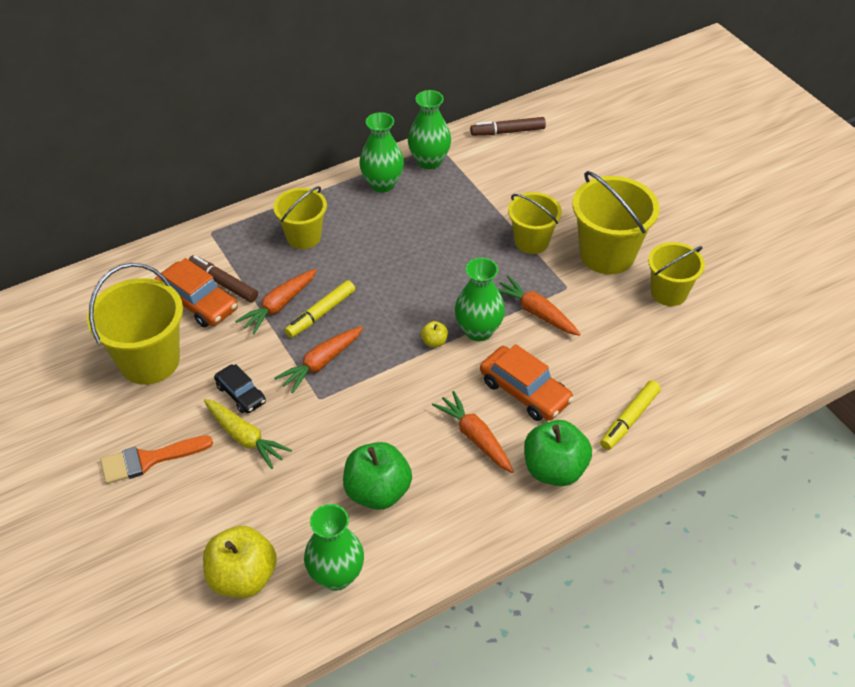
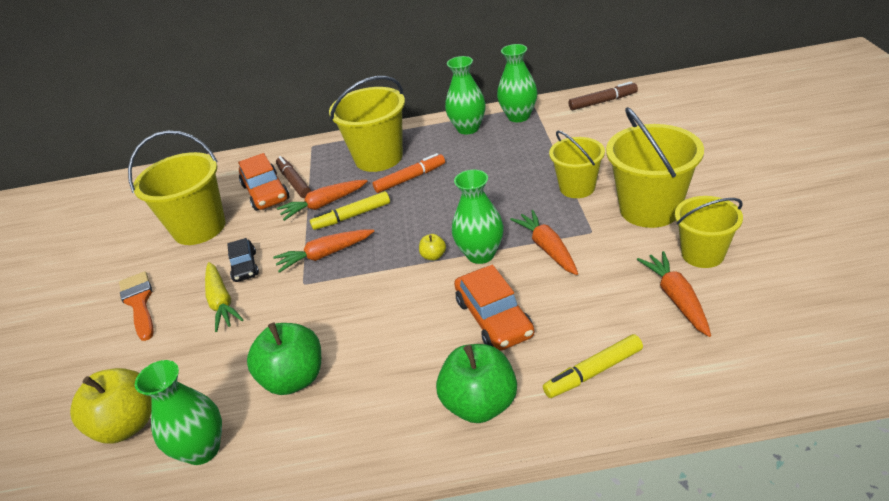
camera: 30 degrees right, 10 degrees down
orange brush [100,435,213,484] -> orange brush turned 60 degrees clockwise [119,271,154,341]
yellow bucket [273,186,327,249] -> yellow bucket [329,76,405,172], size x1.57
orange carrot [432,391,514,473] -> orange carrot moved to [637,251,711,337]
brown marker [470,117,546,136] -> brown marker turned 150 degrees clockwise [569,81,638,110]
none -> orange marker [373,153,445,193]

